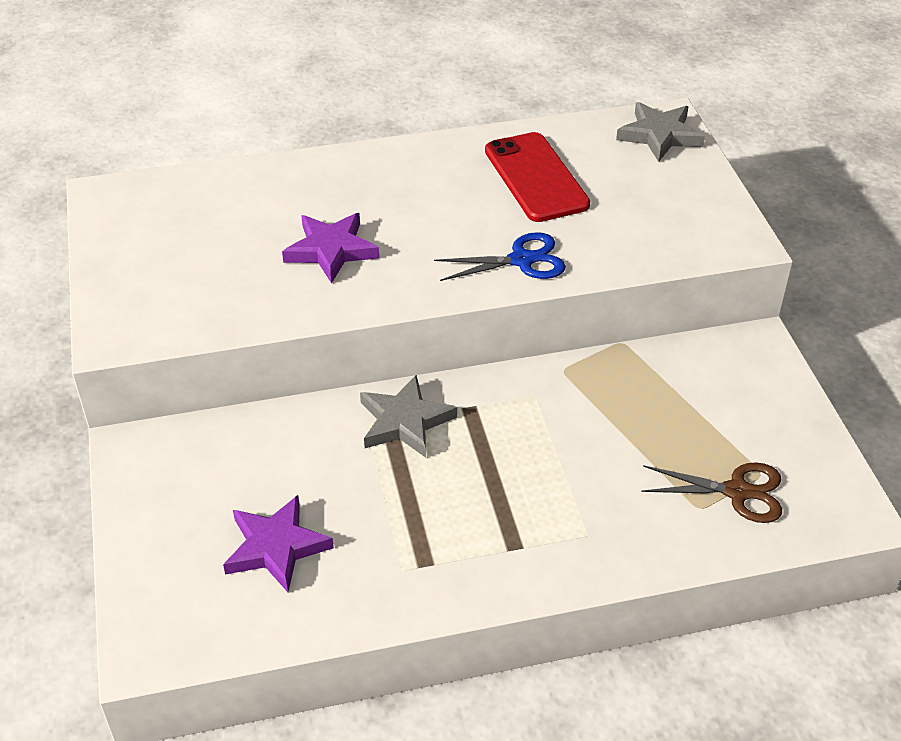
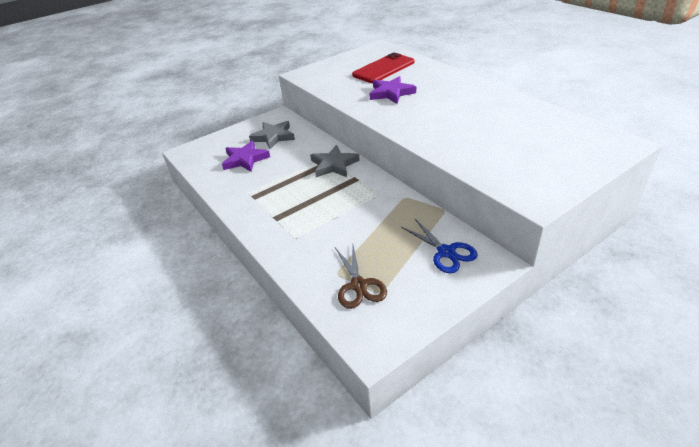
camera: 70 degrees right, 5 degrees down
blue scissors [434,232,566,281] -> blue scissors moved to [401,219,478,273]
red phone [485,132,590,222] -> red phone moved to [352,53,414,83]
grey star [616,102,705,162] -> grey star moved to [249,121,295,149]

